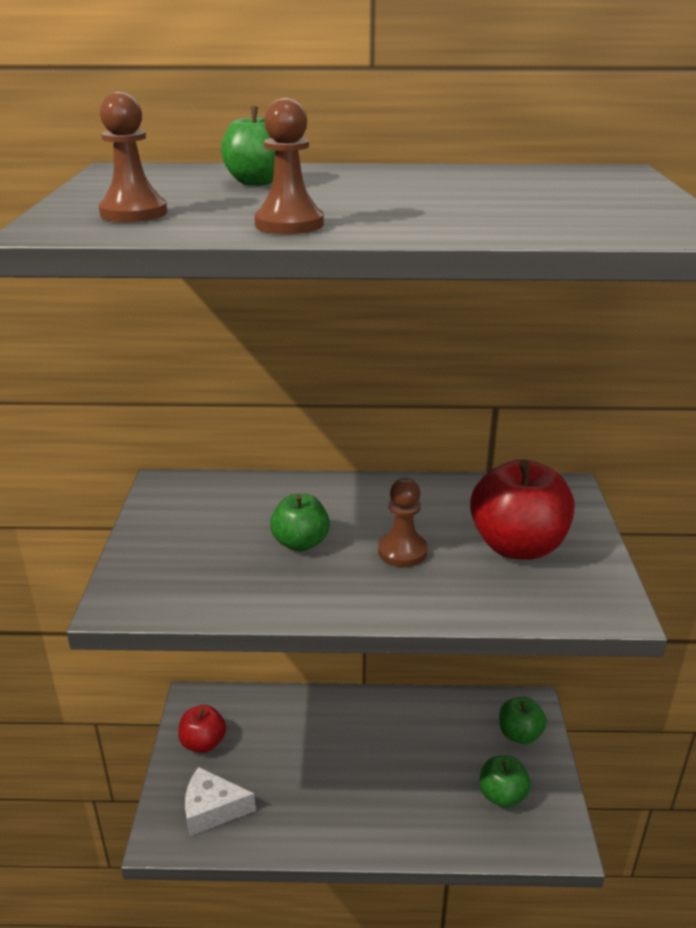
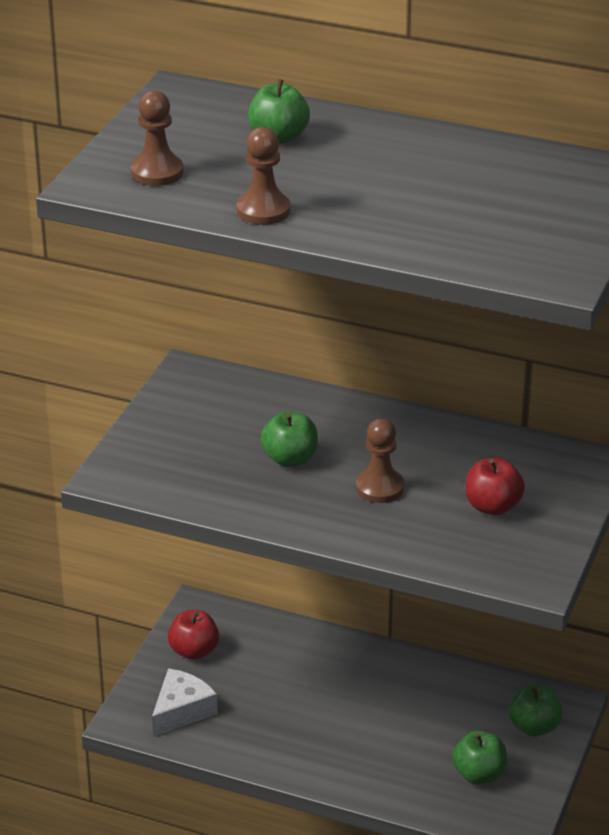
camera: 20 degrees right, 5 degrees up
white cheese [185,767,256,836] -> white cheese turned 105 degrees clockwise [152,668,218,737]
red apple [470,460,574,560] -> red apple [466,458,525,516], size x0.59

